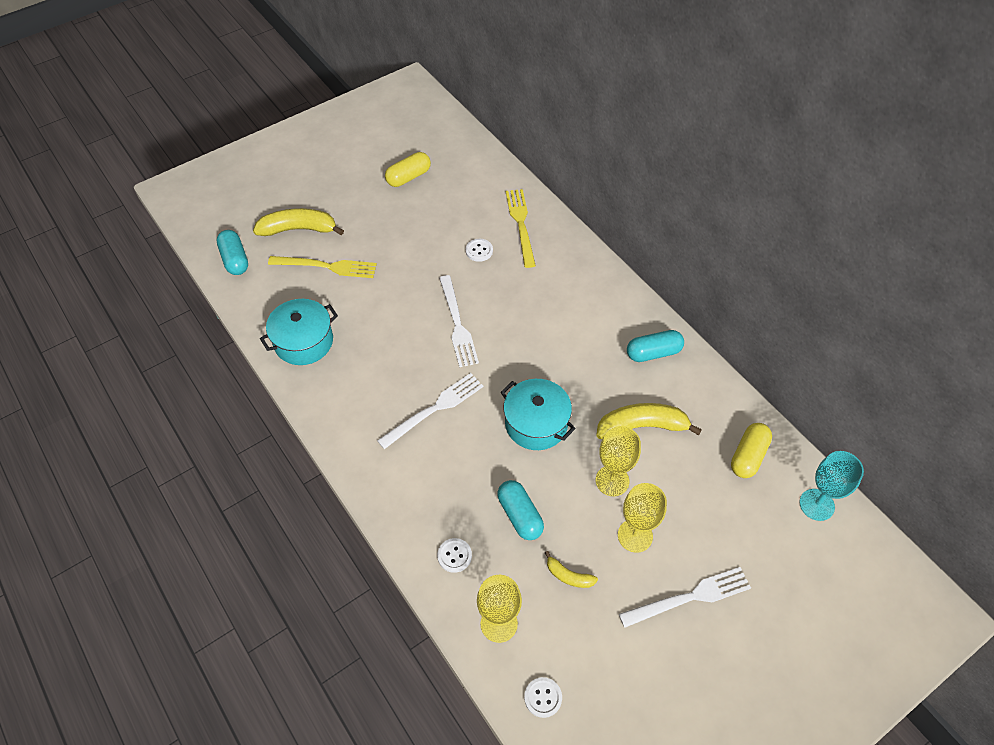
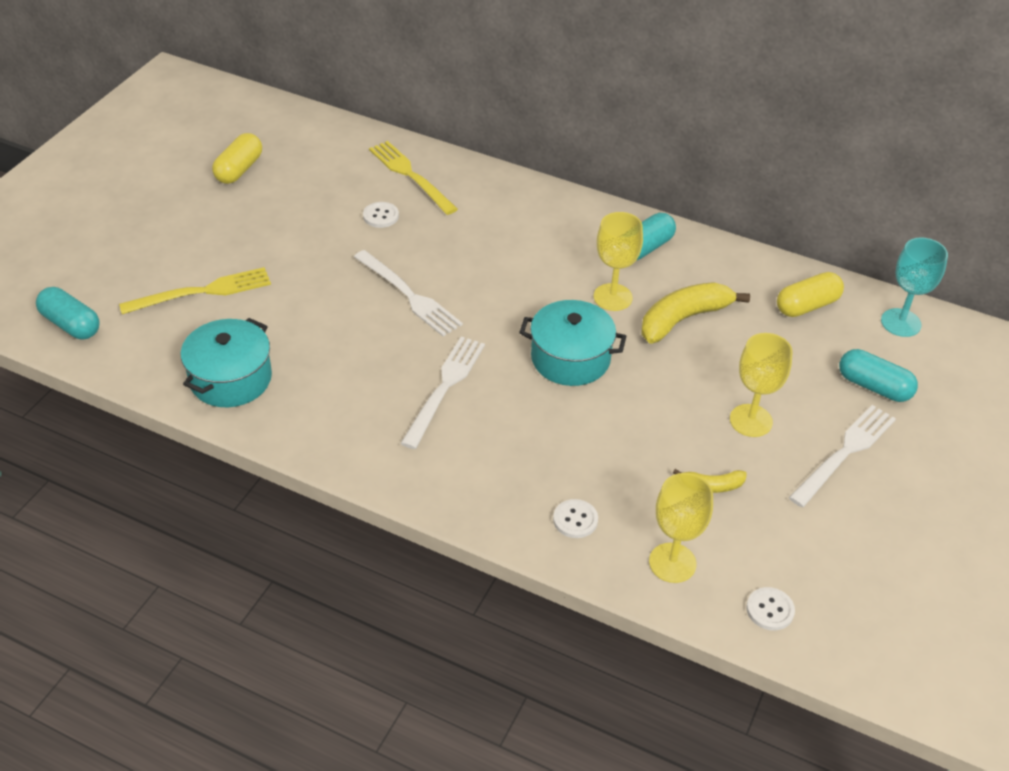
camera: 30 degrees left, 10 degrees down
yellow banana [253,208,344,236] -> none
turquoise capsule [497,480,544,540] -> turquoise capsule moved to [839,349,918,402]
yellow goblet [596,426,641,496] -> yellow goblet moved to [594,212,643,311]
yellow capsule [731,423,772,478] -> yellow capsule turned 60 degrees clockwise [777,272,844,317]

